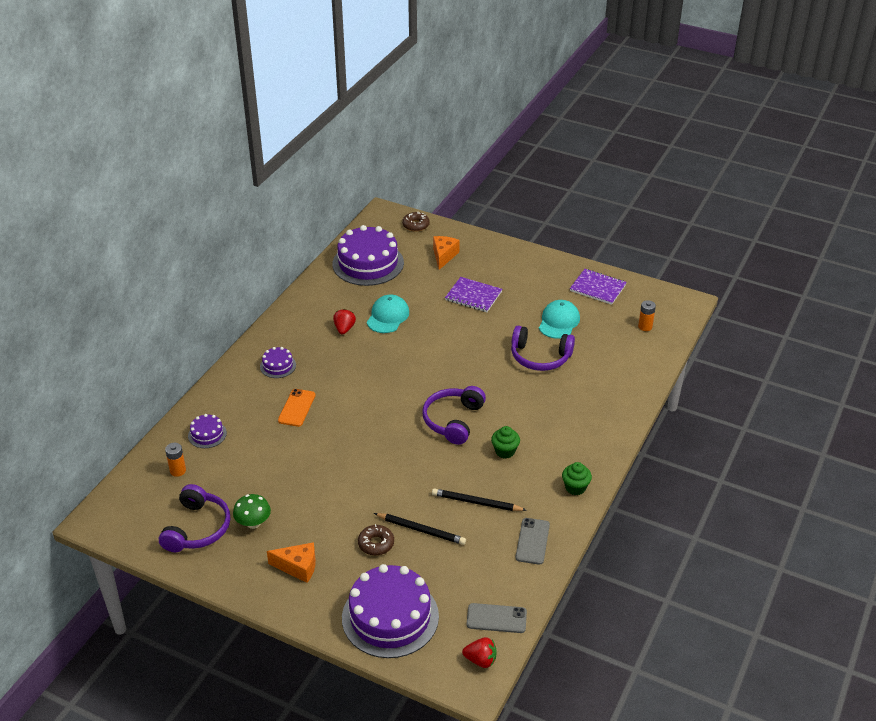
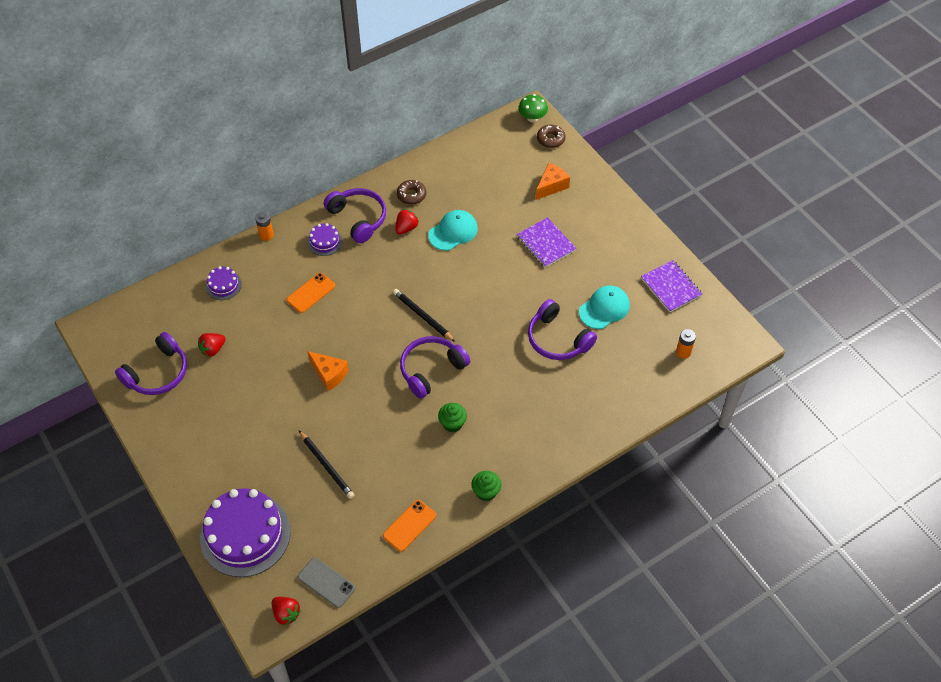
camera: 30 degrees right, 15 degrees up
orange battery [165,443,186,477] -> orange battery moved to [255,212,274,241]
green mushroom [233,494,271,529] -> green mushroom moved to [518,94,548,122]
orange cheese [267,542,316,583] -> orange cheese moved to [307,351,349,391]
purple cake [333,225,404,286] -> none
brown donut [358,524,394,556] -> brown donut moved to [397,180,426,205]
black pencil [432,488,526,511] -> black pencil moved to [393,289,455,342]
grey phone [515,518,550,565] -> orange phone [383,500,436,552]
none -> red strawberry [198,333,226,357]
none -> purple headphones [324,188,386,243]

